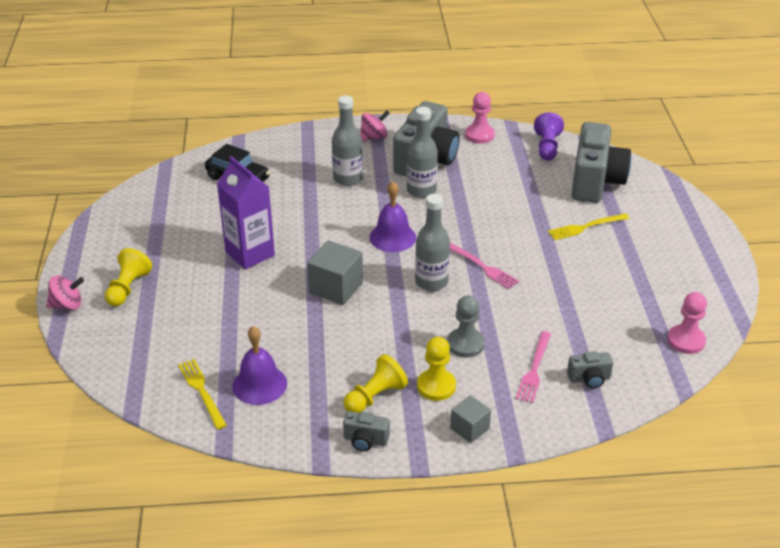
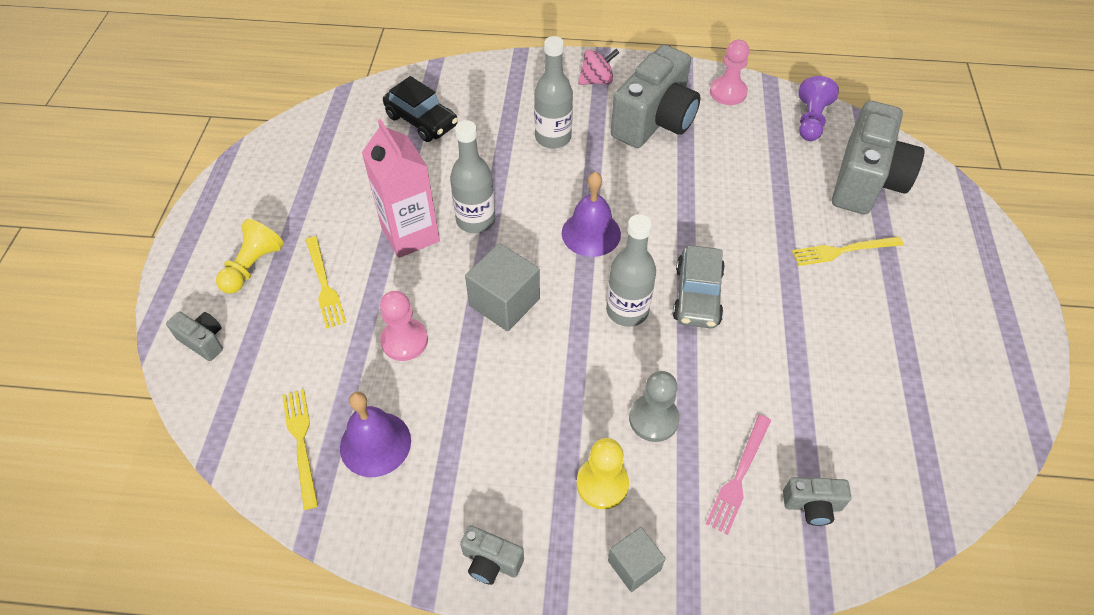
camera: 10 degrees right, 15 degrees up
pink spinning top [46,275,84,310] -> none
purple carton [217,156,275,269] -> pink carton [361,119,440,258]
yellow pawn [343,354,408,413] -> none
grey bottle [407,107,438,198] -> grey bottle moved to [450,120,495,233]
pink fork [450,243,519,289] -> grey car [673,245,725,328]
pink pawn [667,292,707,354] -> pink pawn moved to [380,291,428,361]
none -> grey camera [166,311,223,361]
none -> yellow fork [306,236,346,329]

